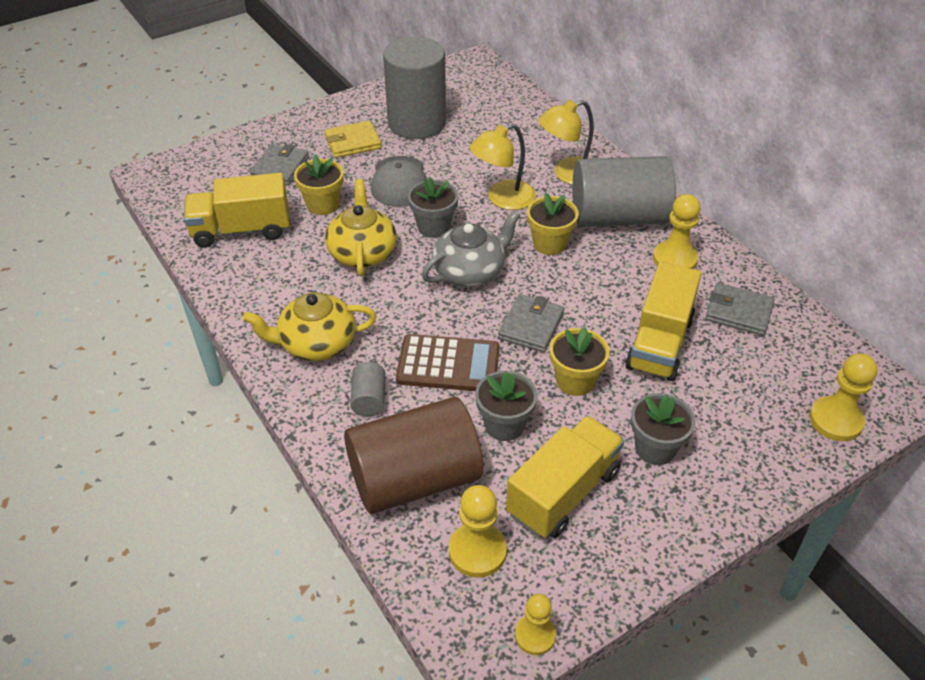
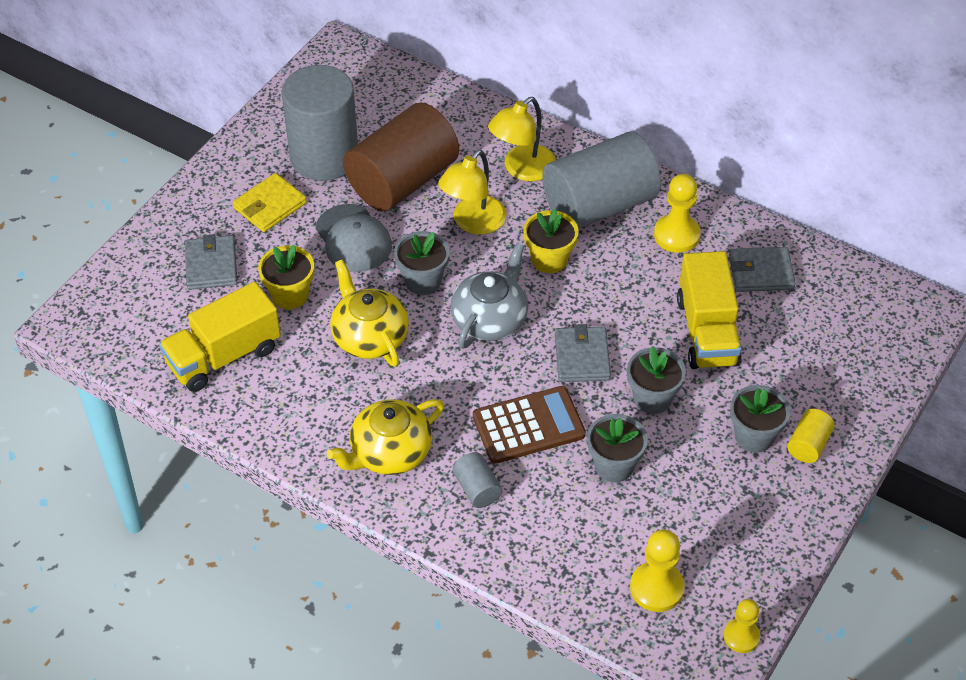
camera: 25 degrees left, 5 degrees up
brown cylinder [344,397,483,514] -> brown cylinder moved to [343,102,459,211]
yellow truck [506,416,624,538] -> none
yellow flower pot [550,326,609,396] -> grey flower pot [627,346,686,414]
yellow pawn [809,353,877,441] -> none
none -> yellow cylinder [787,409,835,463]

